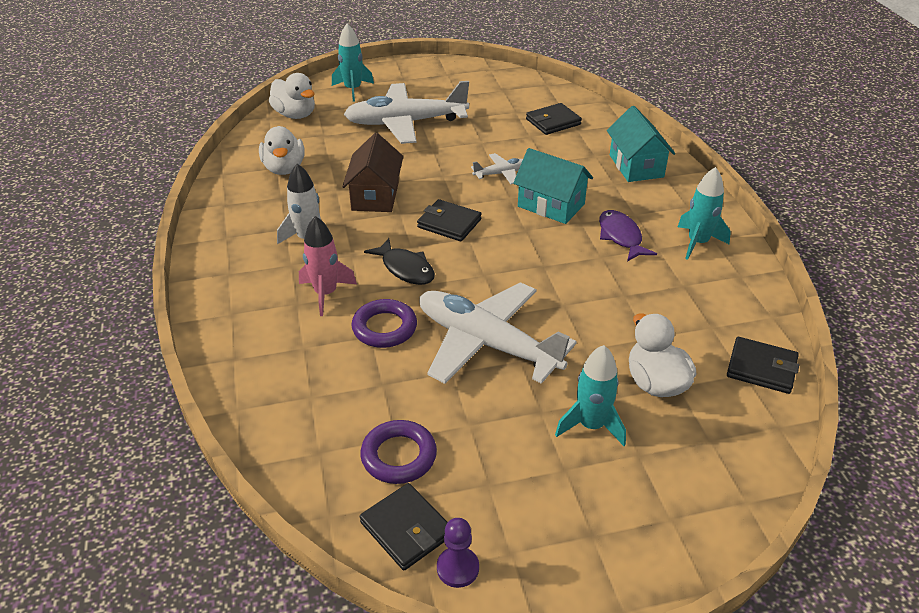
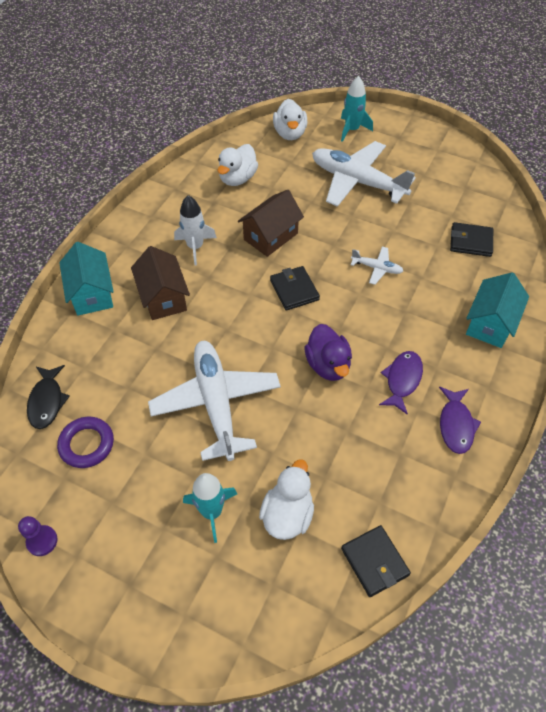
camera: 40 degrees right, 15 degrees up
pink rocket [299,216,357,316] -> brown house [131,246,190,320]
purple ring [352,299,417,348] -> none
black wallet [360,483,448,571] -> none
black fish [364,238,435,285] -> black fish moved to [27,365,70,429]
turquoise house [513,148,593,224] -> turquoise house moved to [59,242,114,316]
turquoise rocket [678,167,731,260] -> purple fish [439,387,481,454]
none -> purple duck [304,324,352,381]

